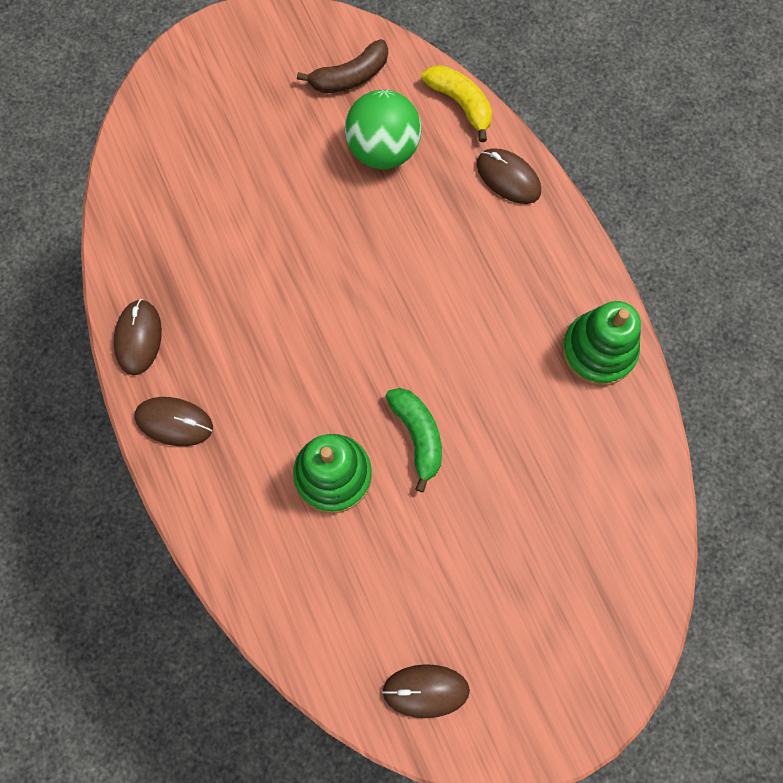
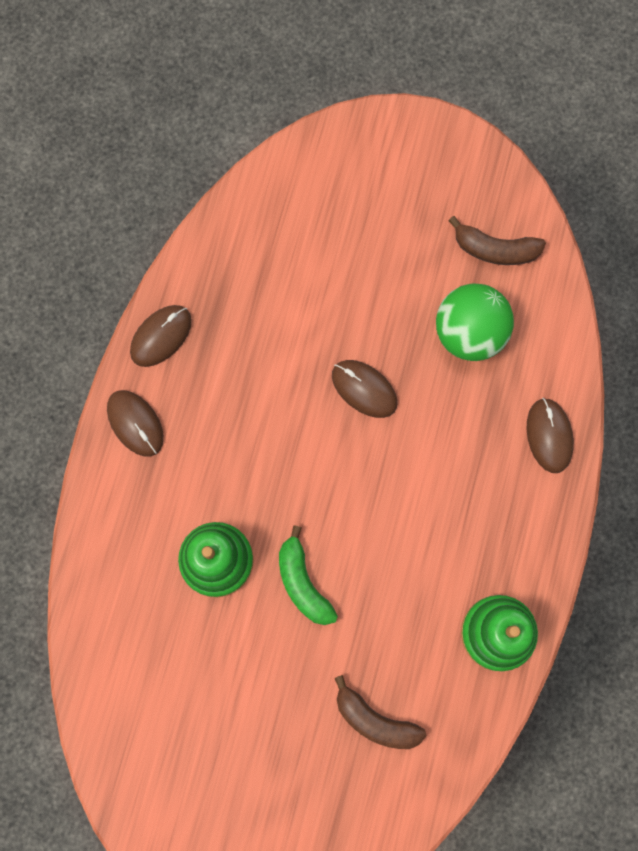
camera: 40 degrees right, 5 degrees up
brown mouse [382,664,470,718] -> brown mouse moved to [332,360,398,418]
green banana [386,388,442,492] -> green banana turned 135 degrees clockwise [279,525,338,625]
yellow banana [421,65,492,142] -> none
none -> brown banana [335,675,427,749]

